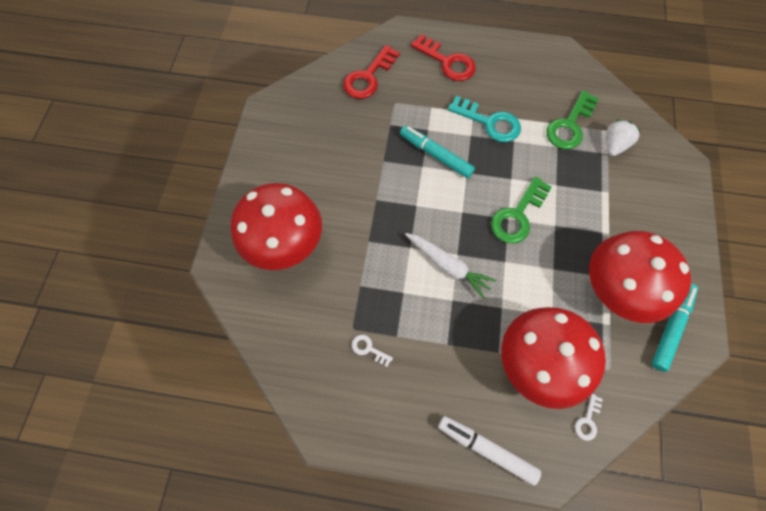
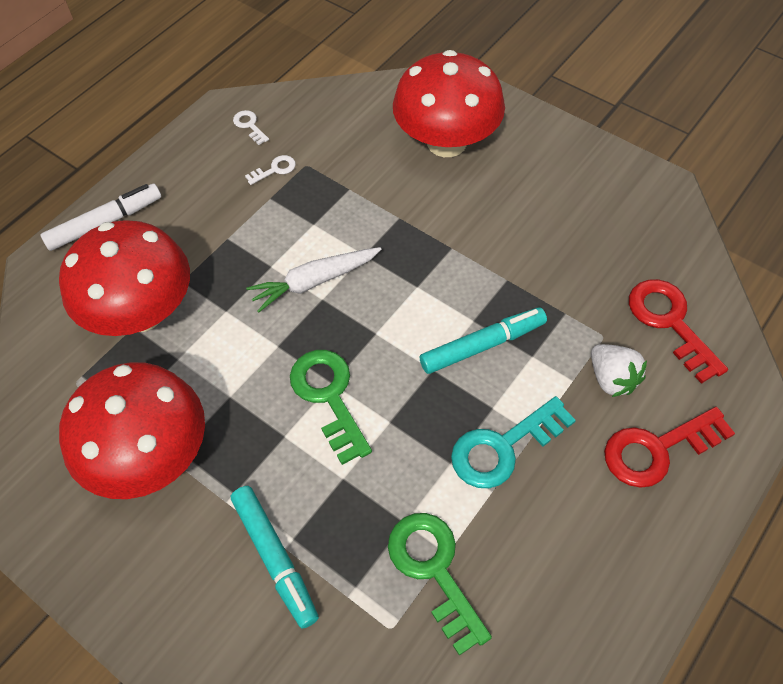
camera: 120 degrees right, 10 degrees down
white key [575,394,603,441] -> white key moved to [233,110,269,145]
white strawberry [606,120,641,156] -> white strawberry moved to [591,344,647,397]
turquoise marker [651,283,698,372] -> turquoise marker moved to [231,486,319,629]

